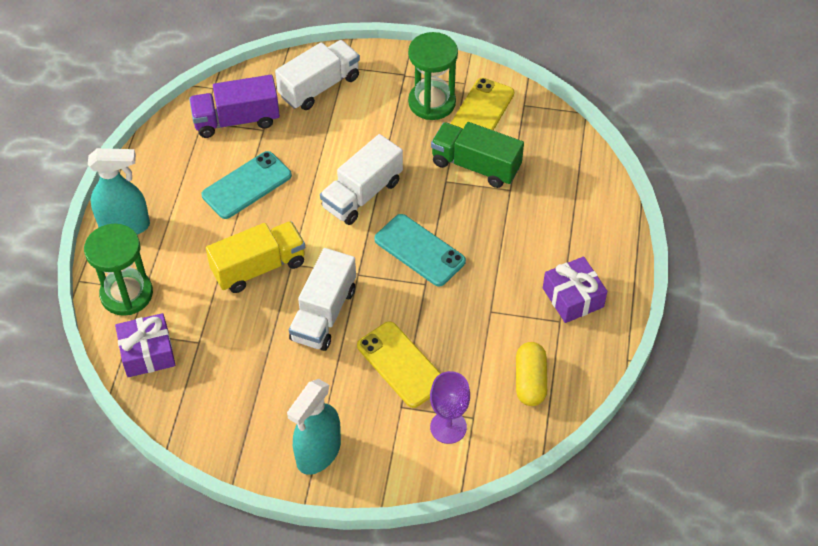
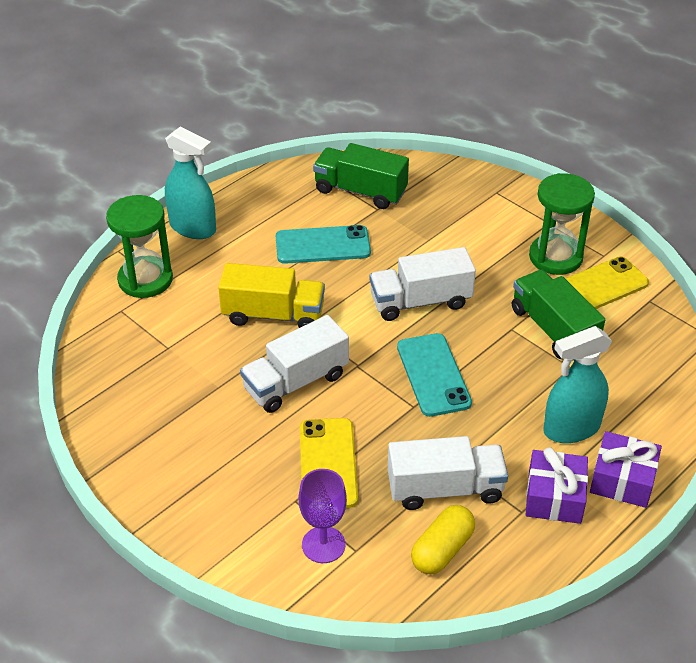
camera: 35 degrees right, 10 degrees down
purple gift [115,313,175,377] -> purple gift moved to [590,431,662,508]
purple truck [189,75,280,138] -> green truck [313,143,409,209]
white truck [275,40,360,110] -> white truck moved to [388,436,508,510]
turquoise spray bottle [287,379,341,475] -> turquoise spray bottle moved to [544,326,612,443]

